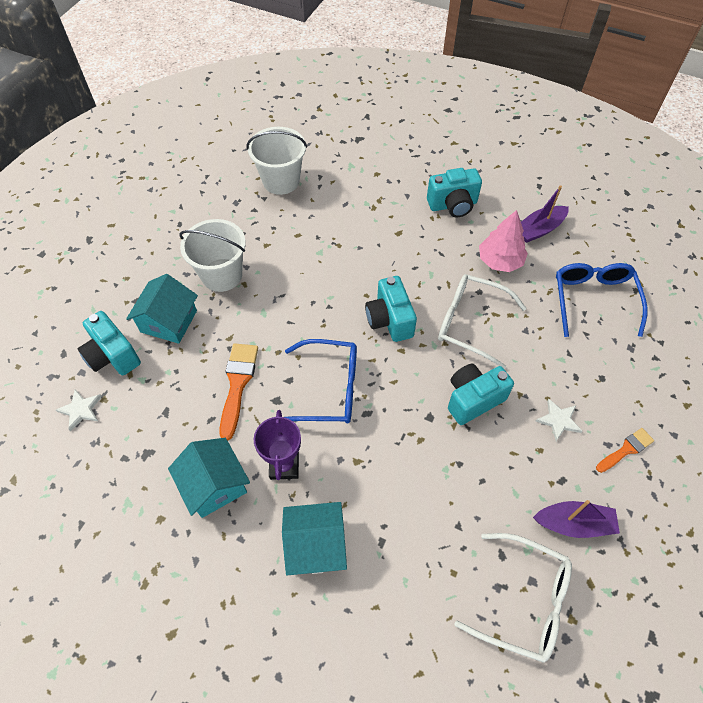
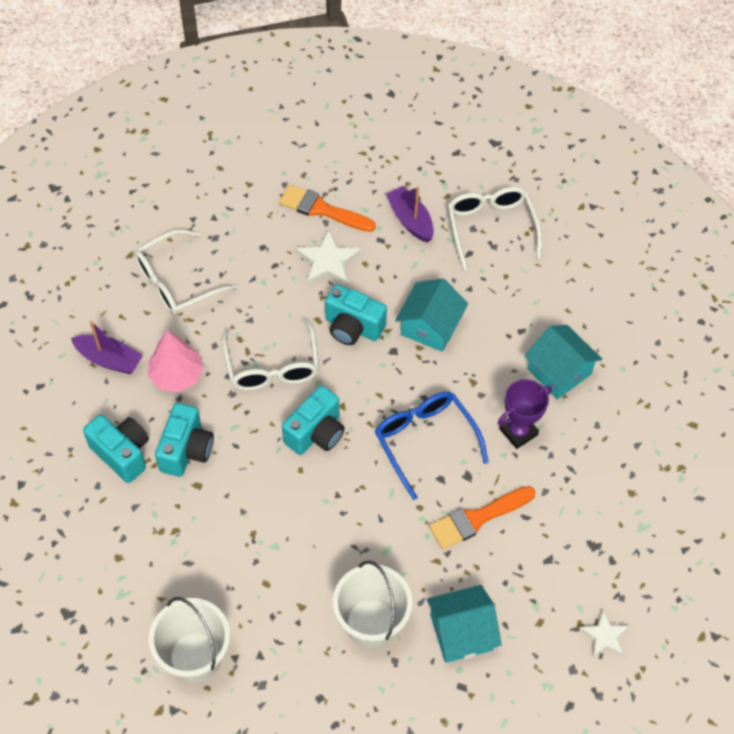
camera: 125 degrees left, 0 degrees up
turquoise camera [78,311,141,375] -> turquoise camera moved to [155,403,214,477]
turquoise house [168,438,250,518] -> turquoise house moved to [395,278,468,352]
white star [536,399,582,441] -> white star [295,229,362,285], size x1.57
blue glasses [556,263,648,337] -> white glasses [134,229,238,315]
orange brush [596,428,654,473] -> orange brush [279,184,376,232], size x1.60

